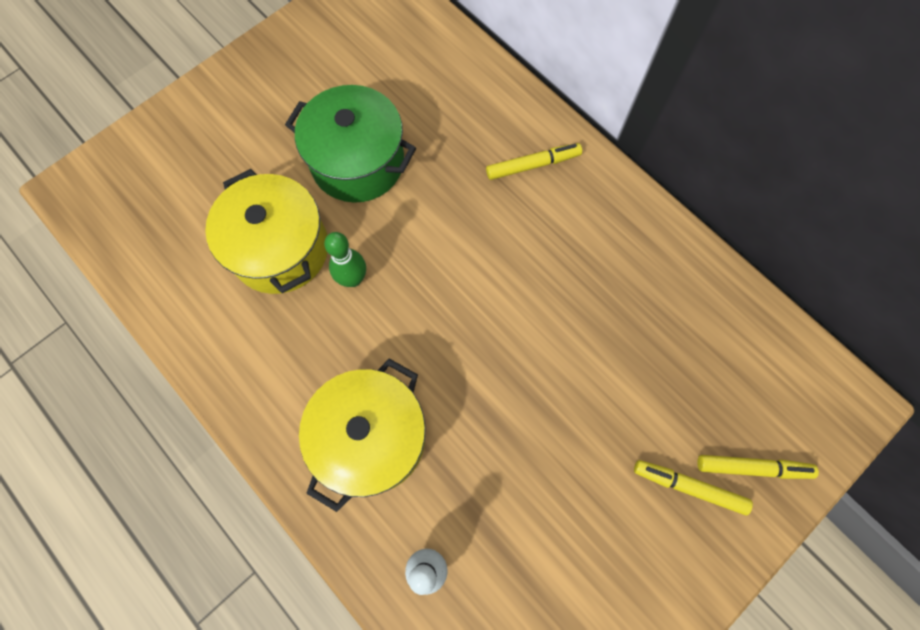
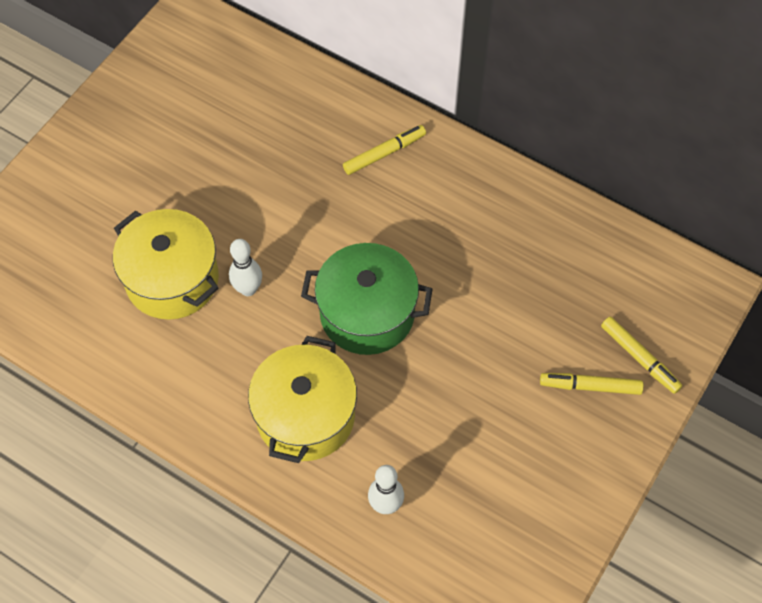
camera: 15 degrees left, 10 degrees down
green pot [285,85,416,203] -> green pot moved to [301,243,433,355]
green bowling pin [324,232,366,287] -> white bowling pin [229,239,262,296]
yellow marker [697,455,819,479] -> yellow marker turned 60 degrees clockwise [601,317,682,394]

